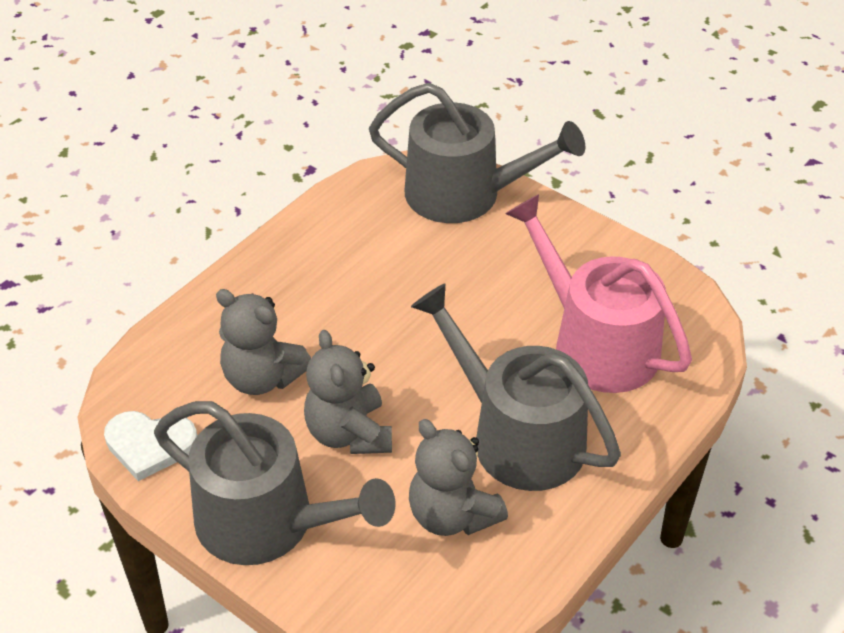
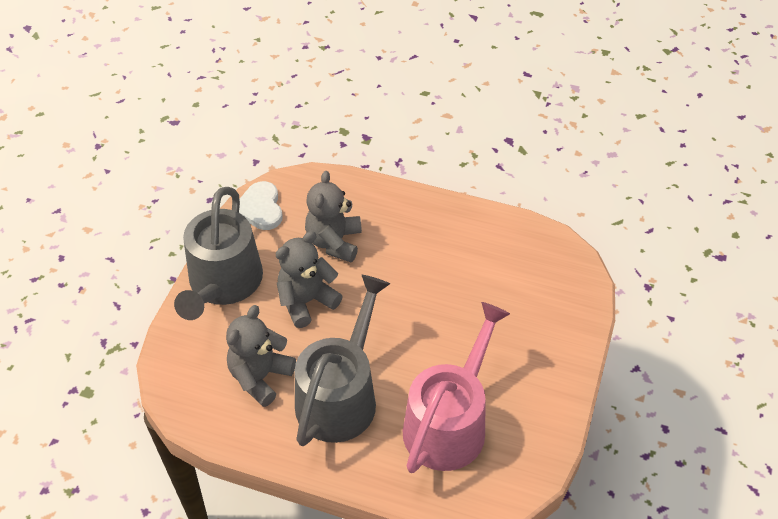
camera: 70 degrees right, 5 degrees up
grey watering can [369,83,585,223] -> none

